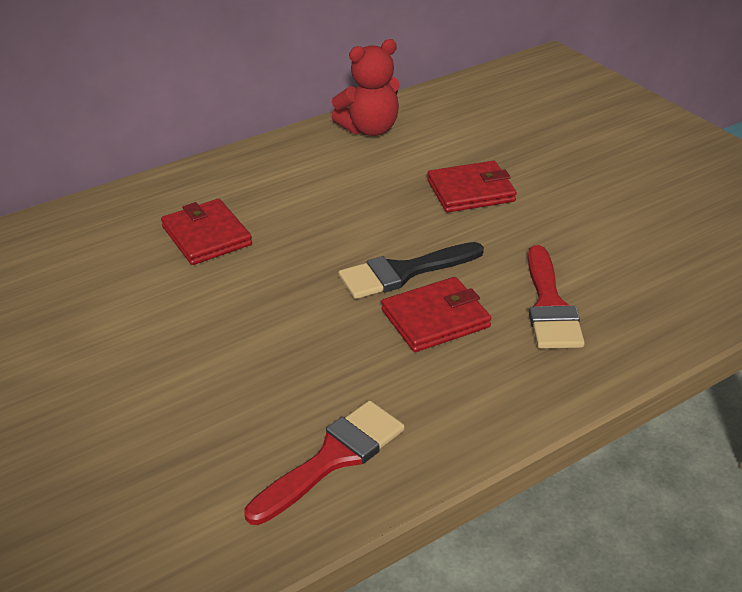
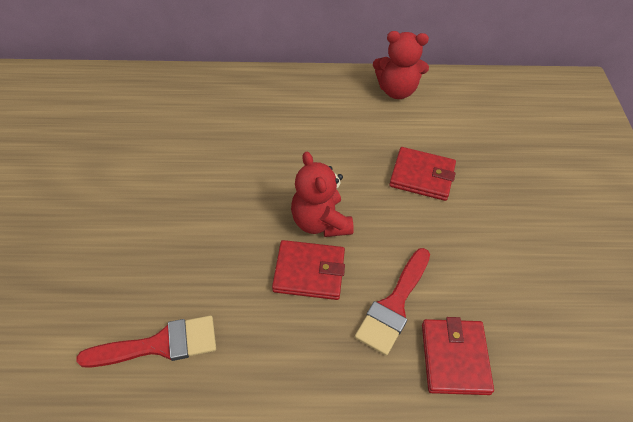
camera: 30 degrees right, 15 degrees up
red wallet [161,199,252,265] -> red wallet moved to [422,317,494,395]
black brush [339,242,484,299] -> red teddy bear [291,152,354,237]

